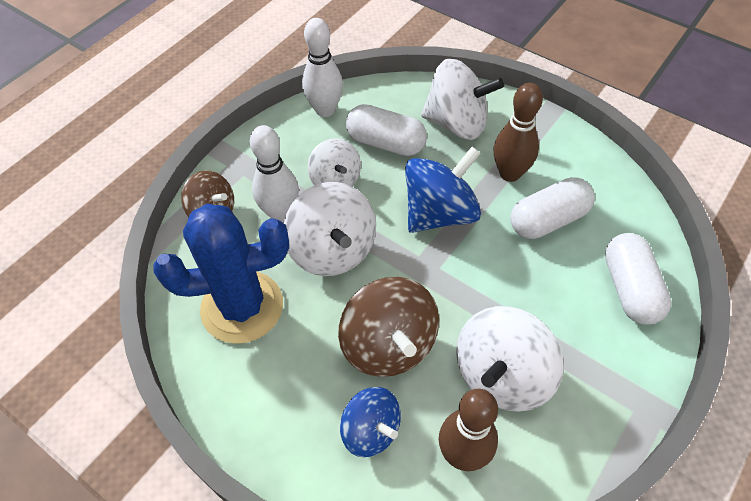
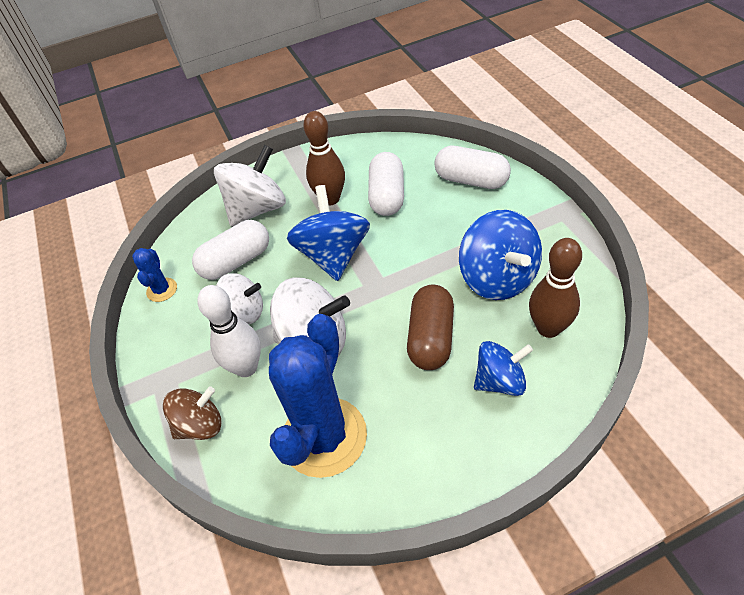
camera: 55 degrees left, 5 degrees down
white bowling pin [302,18,343,117] -> blue cactus [132,248,177,302]
brown spinning top [338,277,439,377] -> brown capsule [407,284,454,370]
white spinning top [456,306,564,412] -> blue spinning top [459,210,542,300]

